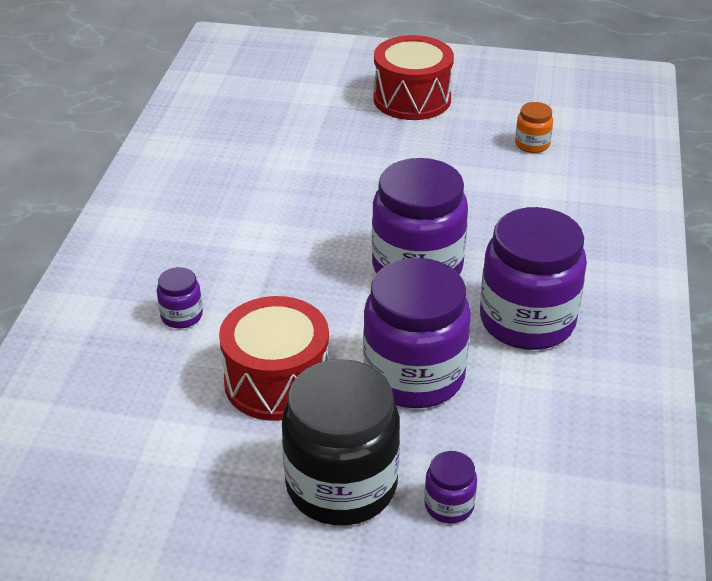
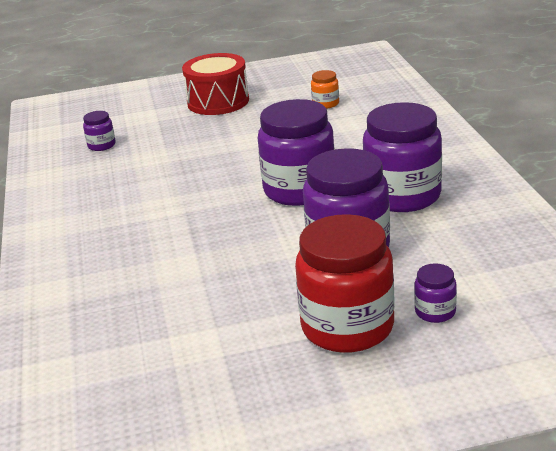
camera: 20 degrees left, 10 degrees down
purple jar [157,267,203,328] -> purple jar moved to [83,111,116,151]
red drum [219,296,329,421] -> none
black jar [282,359,400,525] -> red jar [295,214,395,353]

